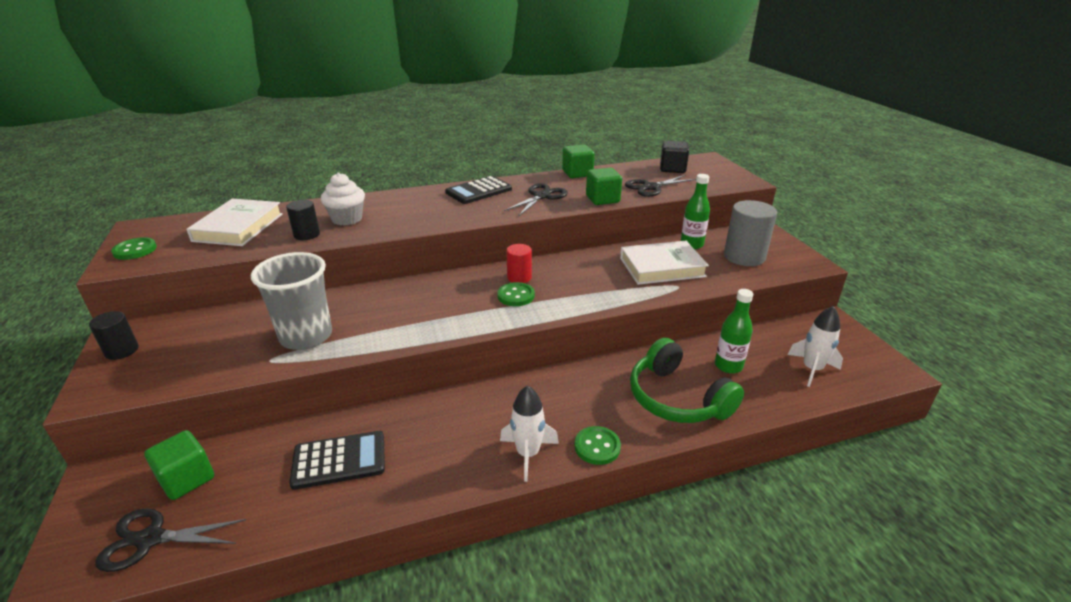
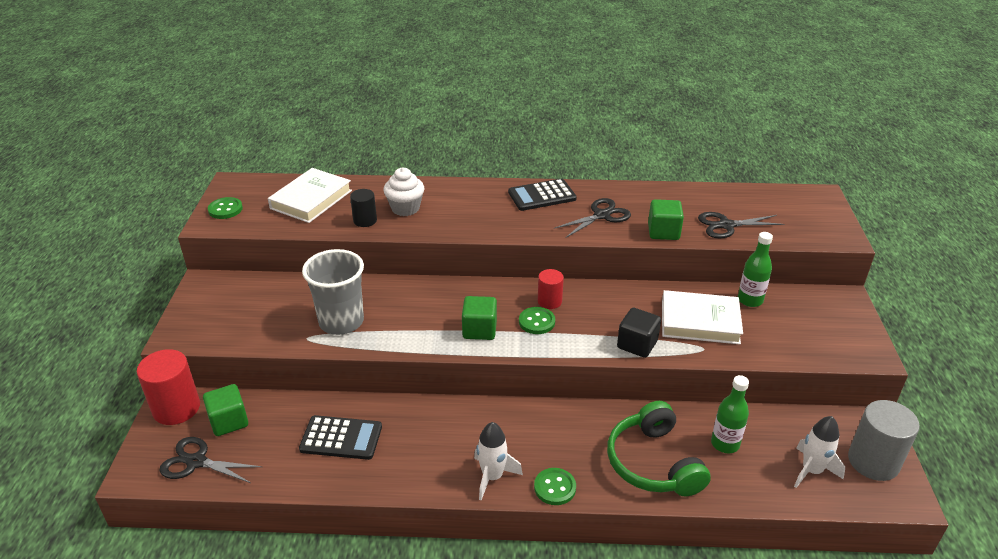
camera: 20 degrees right, 5 degrees up
black cylinder [89,311,139,360] -> none
green cube [562,145,595,178] -> green cube moved to [462,296,497,340]
black cube [660,141,689,173] -> black cube moved to [617,308,661,358]
grey cylinder [724,200,777,266] -> grey cylinder moved to [848,400,920,481]
none -> red cylinder [137,349,200,425]

